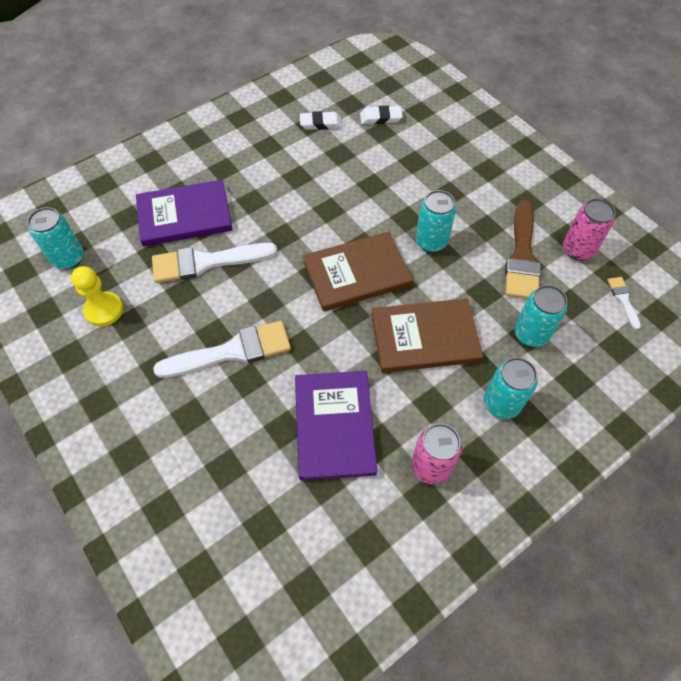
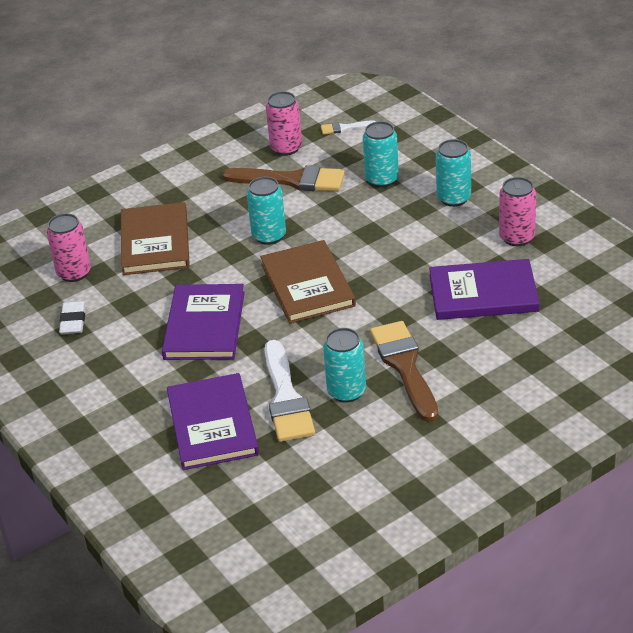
camera: 85 degrees left, 20 degrees down
turquoise can [27,207,84,270] -> turquoise can moved to [323,328,366,403]
yellow pawn [71,266,123,327] -> none
white brush [153,321,291,378] -> brown brush [370,321,438,422]
white eraser [360,106,403,124] -> pink can [47,213,91,282]
brown book [371,298,483,373] -> brown book moved to [121,202,190,275]
none -> purple book [162,284,245,360]

